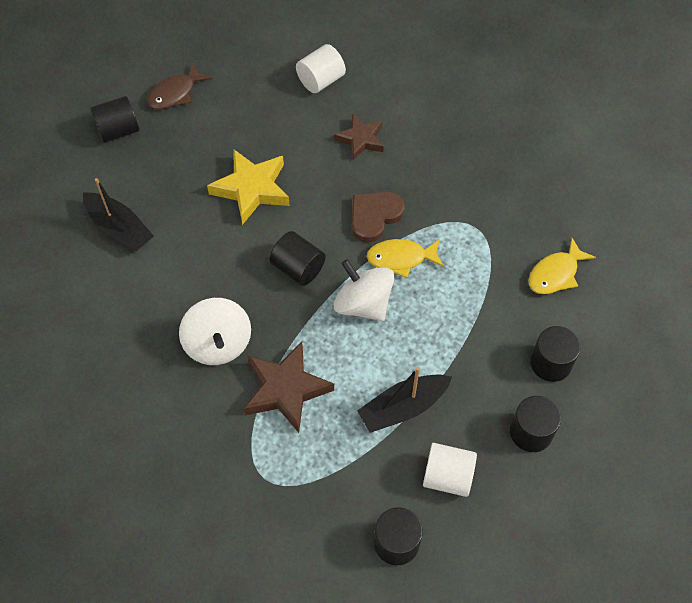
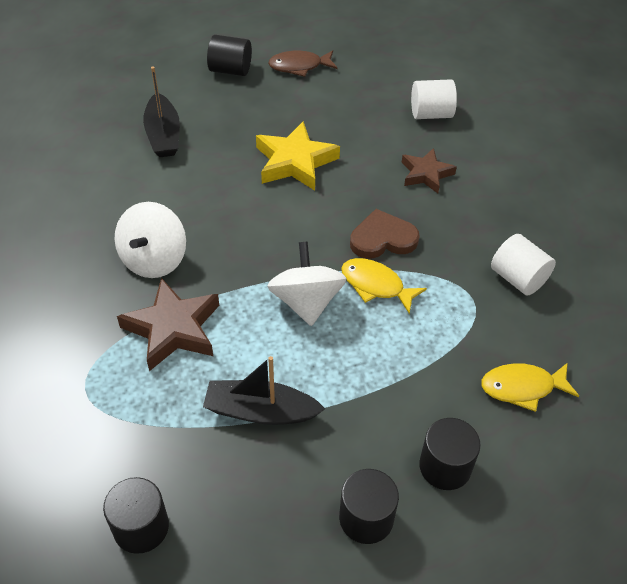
camera: 35 degrees right, 10 degrees down
black cylinder [270,231,326,286] -> none
white cylinder [423,443,477,497] -> white cylinder moved to [491,234,556,295]

